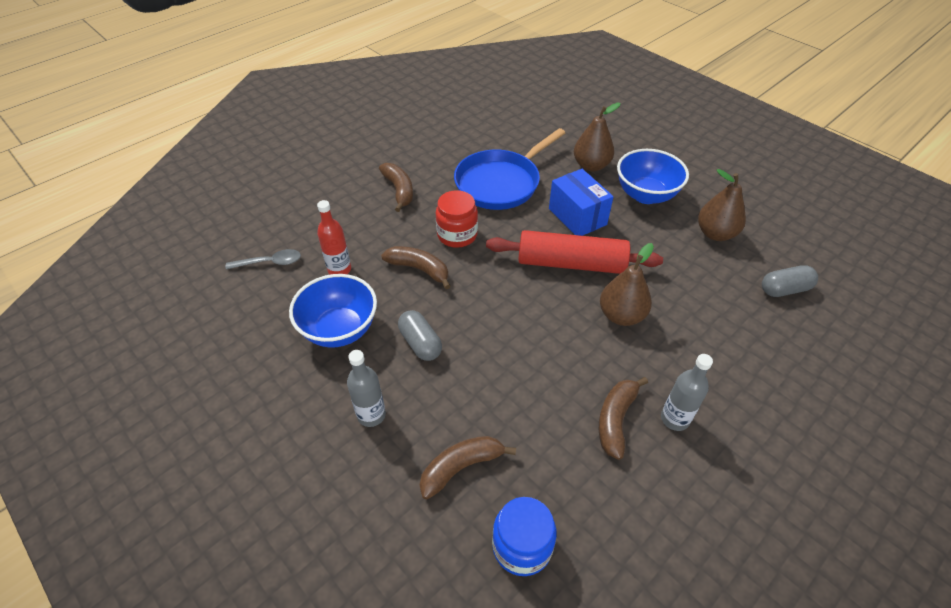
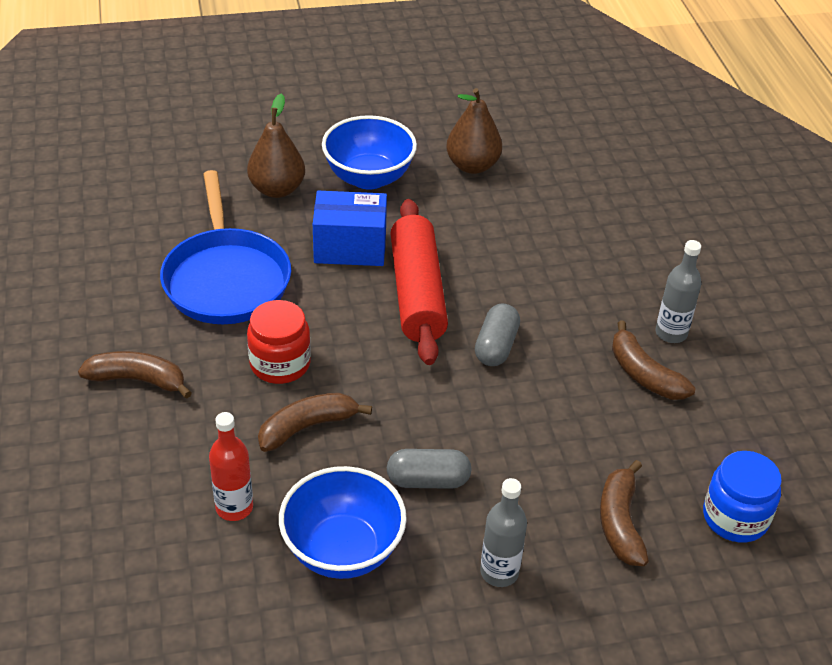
camera: 60 degrees left, 5 degrees down
grey spoon [226,249,301,270] -> none
red rolling pin [486,230,663,274] -> red rolling pin turned 45 degrees counterclockwise [390,199,448,365]
brown pear [600,243,654,326] -> none
grey capsule [762,265,818,297] -> grey capsule moved to [475,303,520,366]

